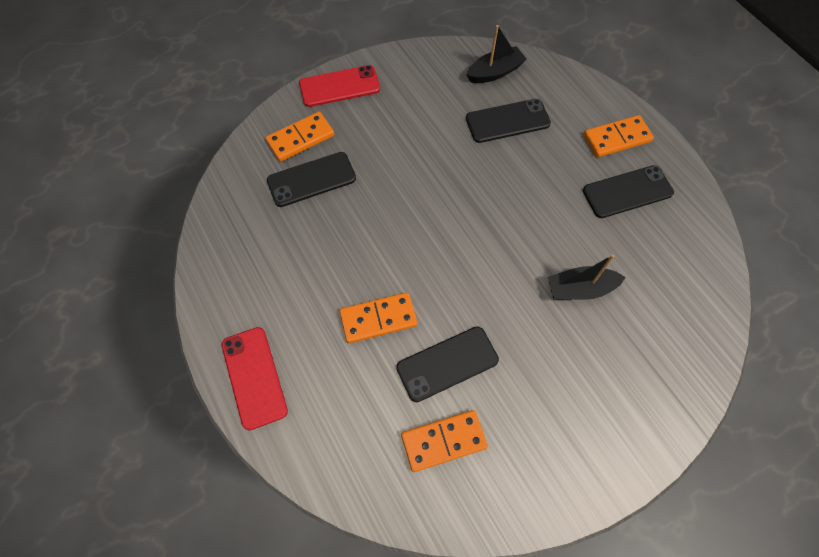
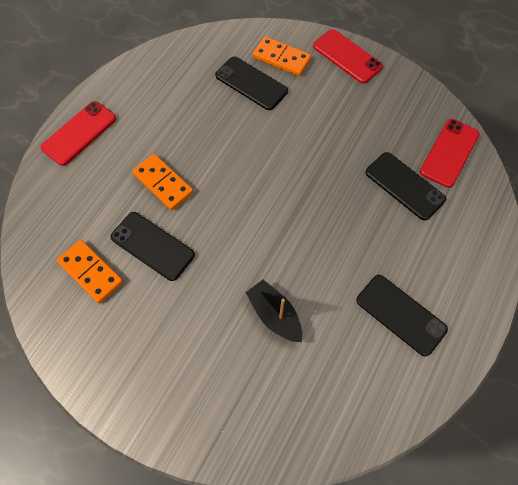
camera: 60 degrees right, 0 degrees up
black boat [467,25,527,83] -> red phone [420,119,480,188]
orange domino [584,115,654,157] -> none

